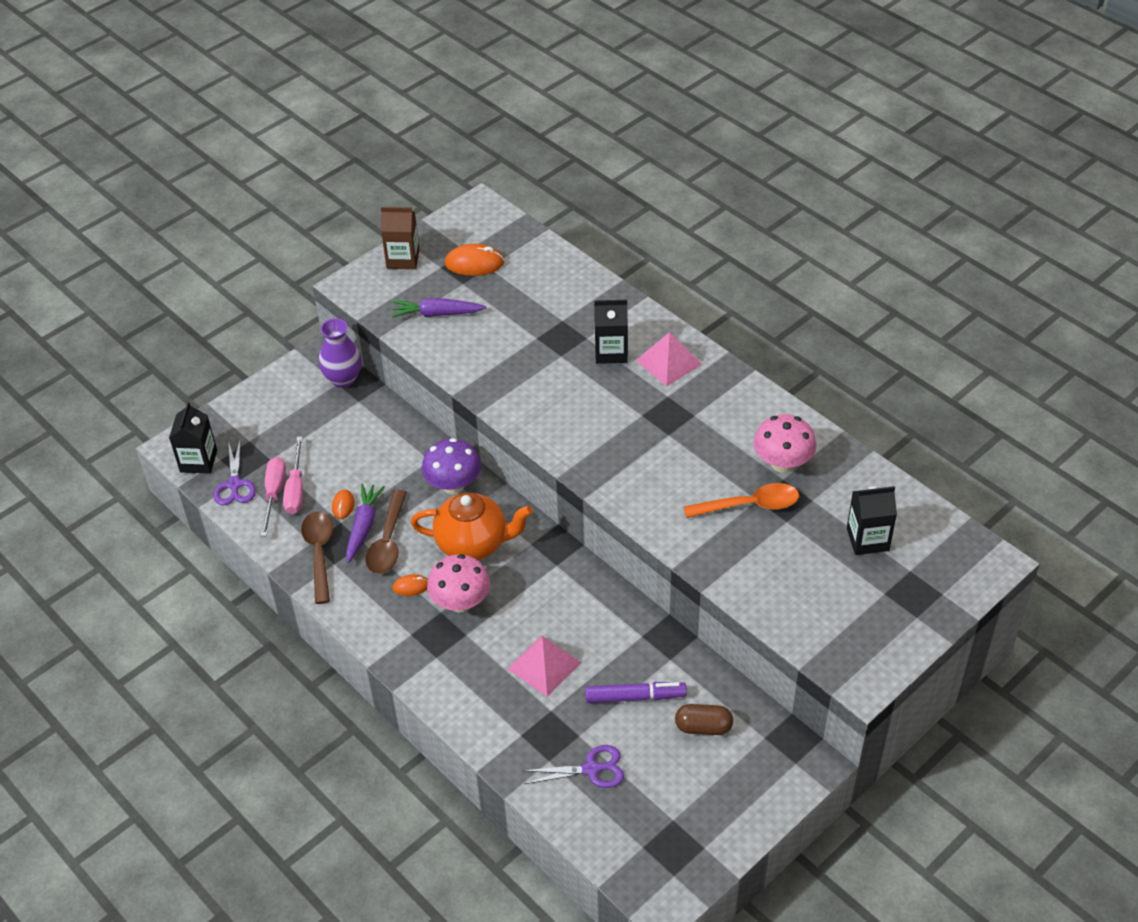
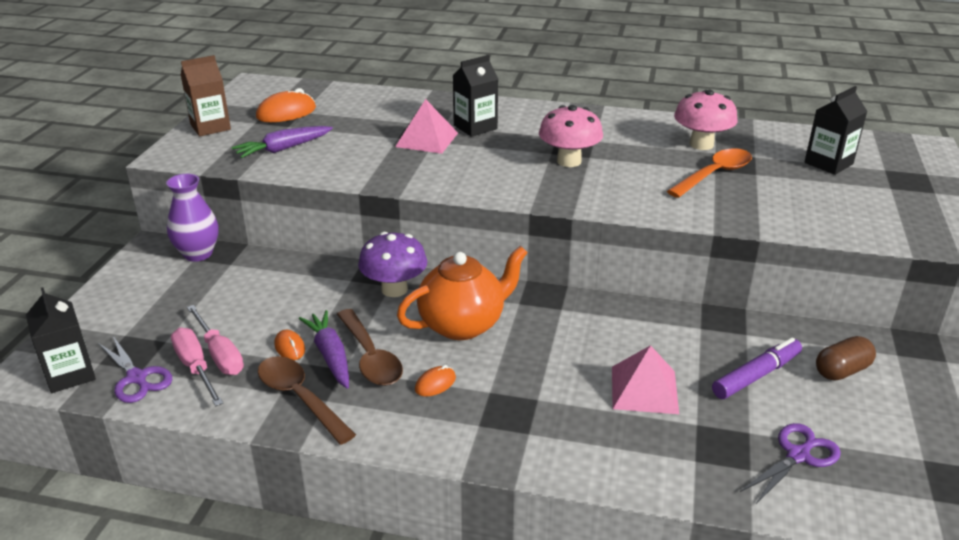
camera: 35 degrees left, 15 degrees down
pink mushroom [427,554,490,612] -> pink mushroom moved to [539,105,603,167]
pink pyramid [635,332,702,387] -> pink pyramid moved to [395,99,458,154]

